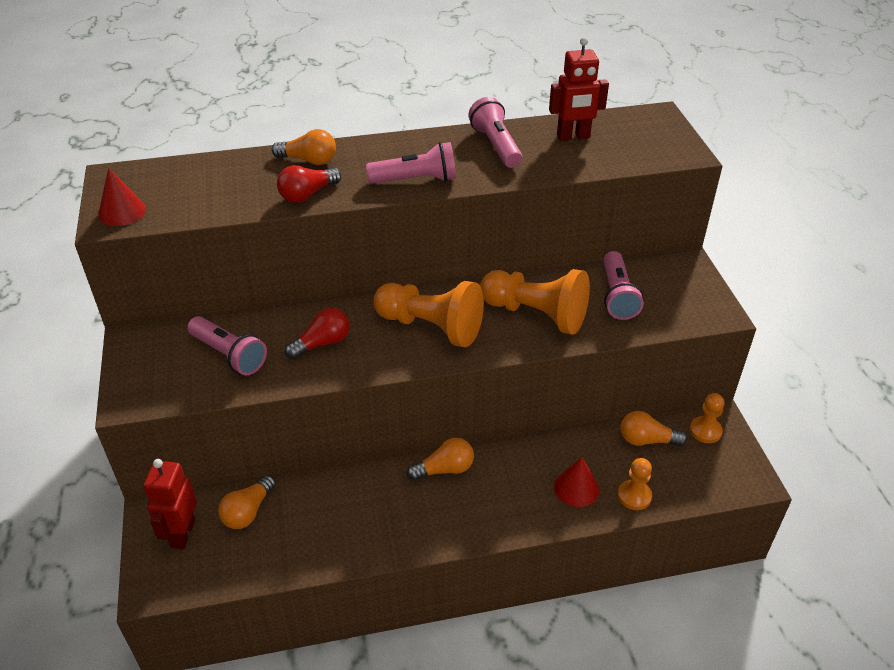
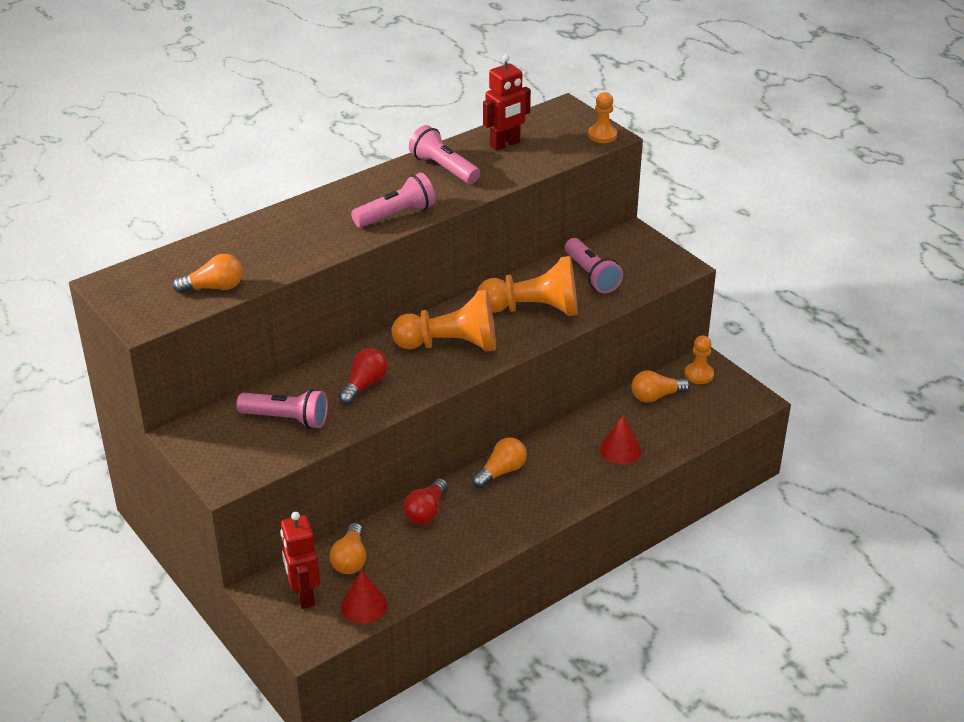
camera: 25 degrees left, 5 degrees down
red cone [98,168,146,226] -> red cone moved to [341,570,387,623]
orange light bulb [272,129,336,165] -> orange light bulb moved to [172,254,243,293]
red light bulb [277,165,341,203] -> red light bulb moved to [403,479,448,524]
orange pawn [618,458,652,510] -> orange pawn moved to [588,92,617,143]

